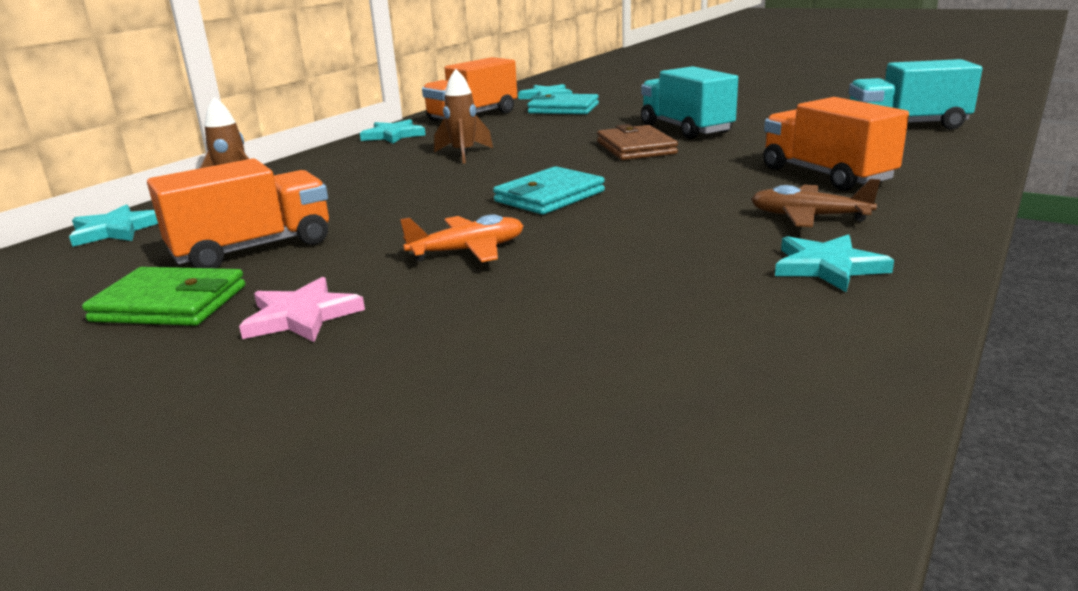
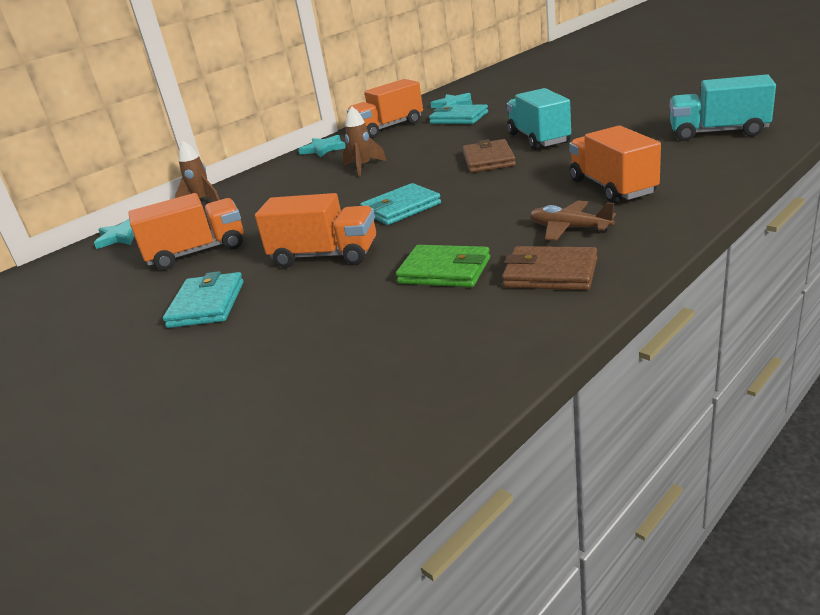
camera: 15 degrees right, 5 degrees up
green wallet [82,267,245,326] -> green wallet moved to [396,245,490,287]
pink star [239,277,365,342] -> turquoise wallet [163,271,244,328]
orange plane [400,214,524,262] -> orange truck [255,193,376,268]
turquoise star [775,234,894,292] -> brown wallet [502,246,597,290]

